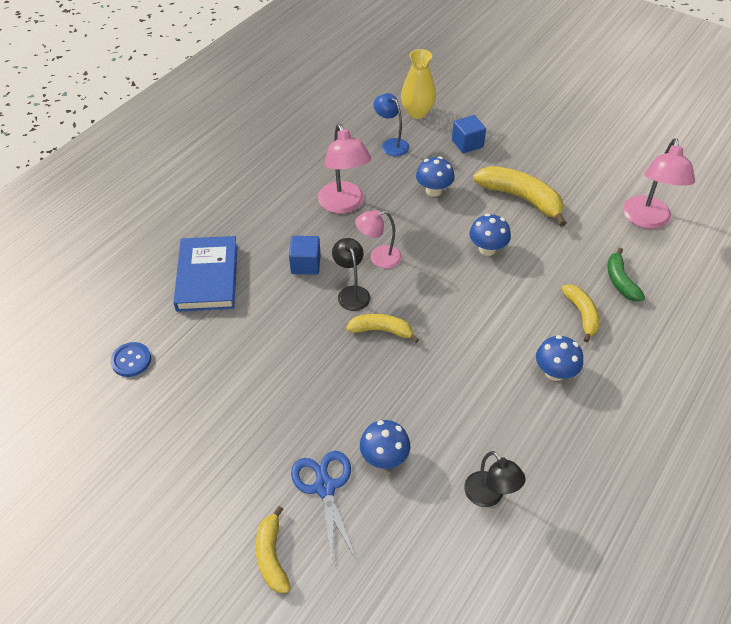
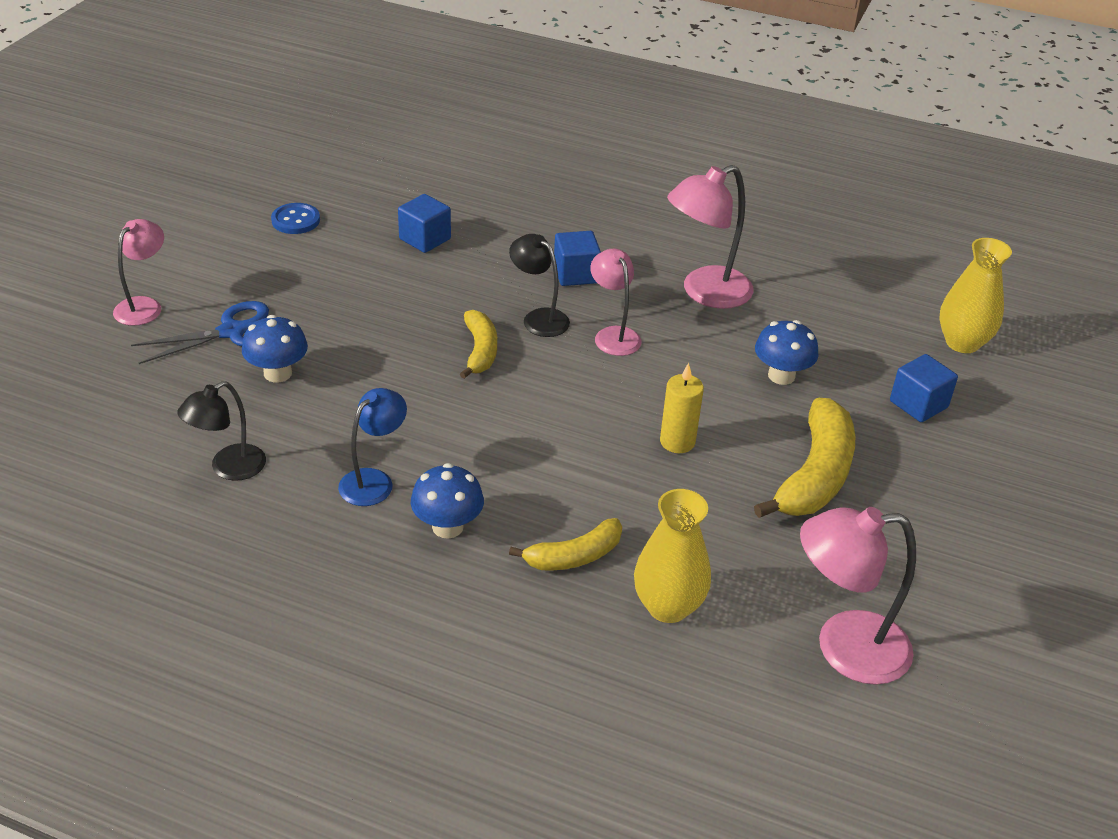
camera: 75 degrees right, 10 degrees down
blue button [110,342,151,377] -> blue button moved to [271,203,320,234]
blue book [173,236,238,312] -> none
yellow banana [255,506,291,593] -> pink lamp [113,219,164,326]
black lamp [332,238,370,311] -> black lamp turned 105 degrees counterclockwise [509,234,570,337]
blue lamp [373,93,409,157] -> blue lamp moved to [338,388,407,506]
blue mushroom [469,214,511,256] -> yellow candle [660,363,704,453]
green banana [607,248,645,302] -> yellow vase [634,489,711,623]
none -> blue cube [398,194,451,253]

